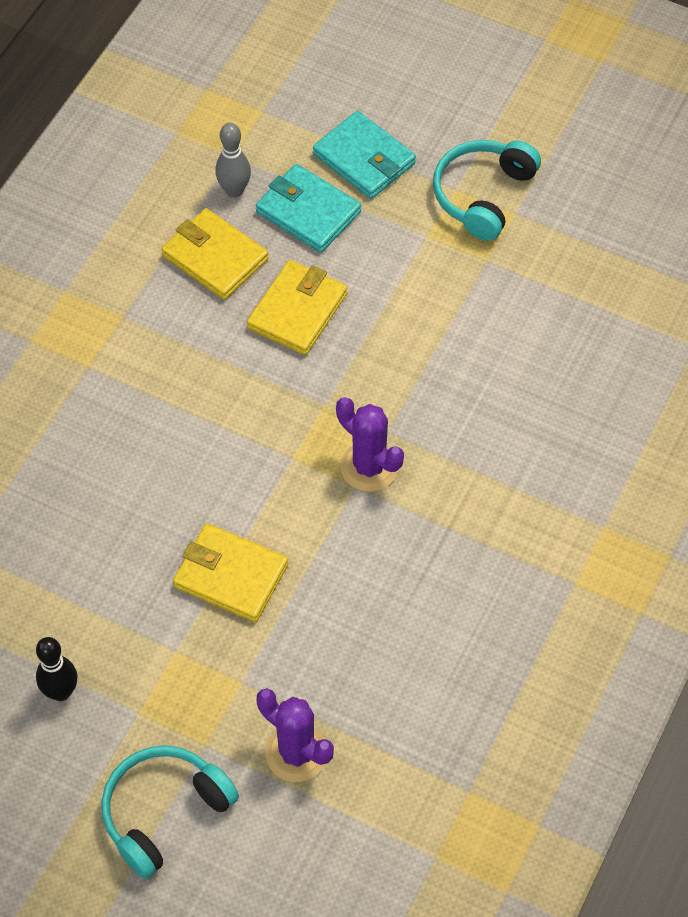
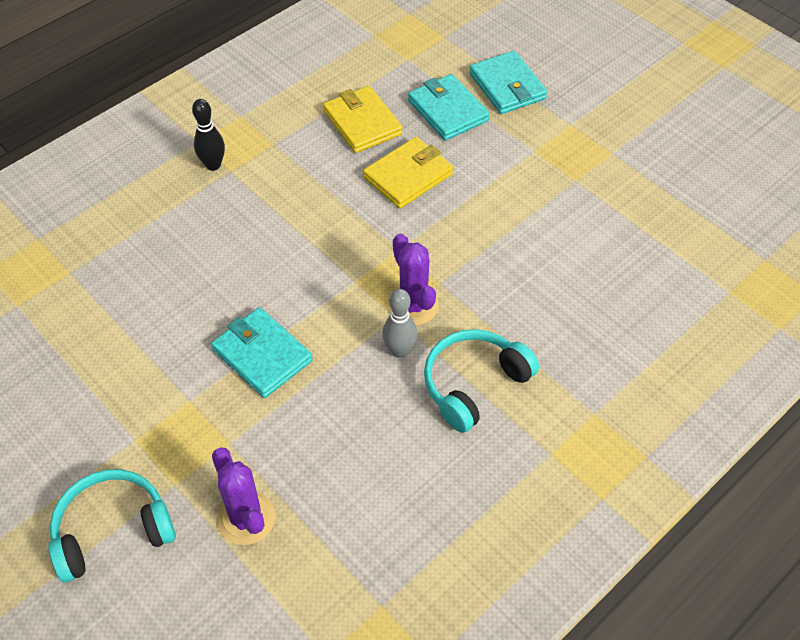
camera: 20 degrees right, 5 degrees down
black bowling pin [36,637,77,701] -> black bowling pin moved to [192,99,225,171]
yellow wallet [173,523,288,622] -> turquoise wallet [211,307,313,398]
grey bowling pin [215,123,251,198] -> grey bowling pin moved to [382,289,417,358]
turquoise headphones [433,140,541,241] -> turquoise headphones moved to [424,329,539,433]

